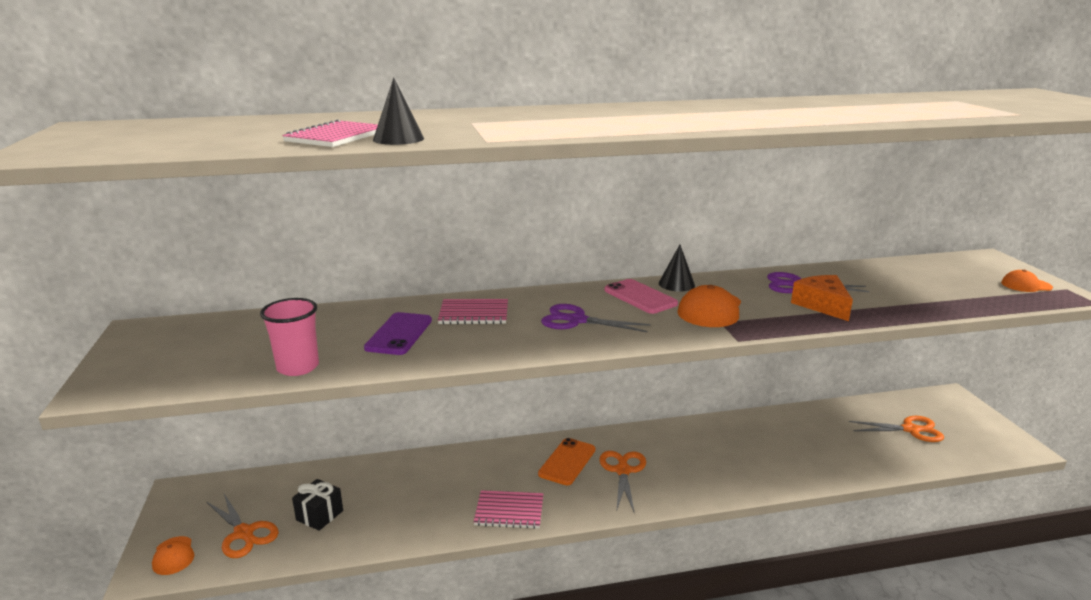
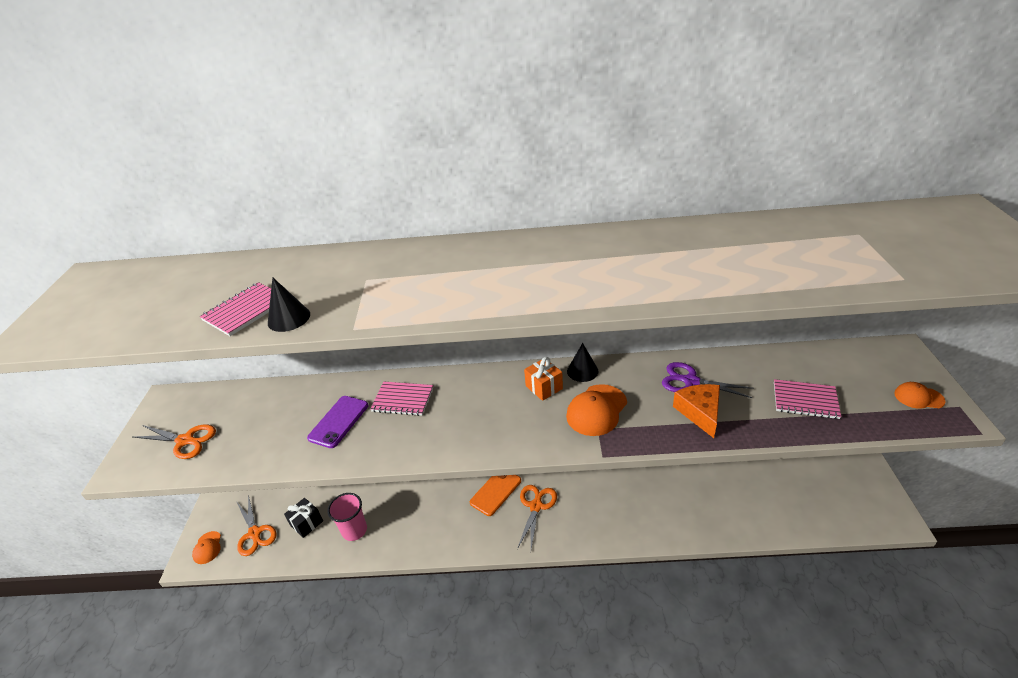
camera: 15 degrees right, 15 degrees up
pink cup [260,298,319,376] -> pink cup moved to [327,493,367,541]
pink notebook [474,490,543,529] -> pink notebook moved to [774,379,841,419]
purple scissors [541,304,651,332] -> none
pink phone [604,279,678,314] -> orange gift [524,357,563,401]
orange scissors [849,416,944,442] -> orange scissors moved to [133,424,216,459]

